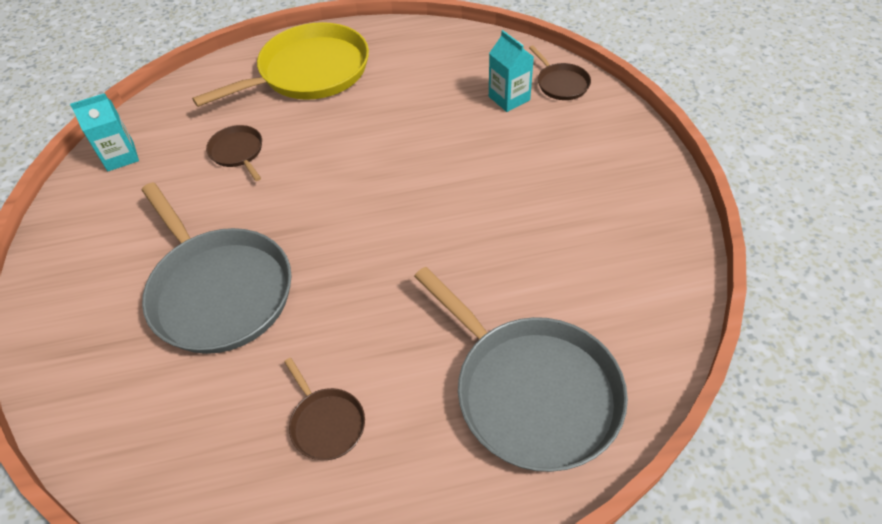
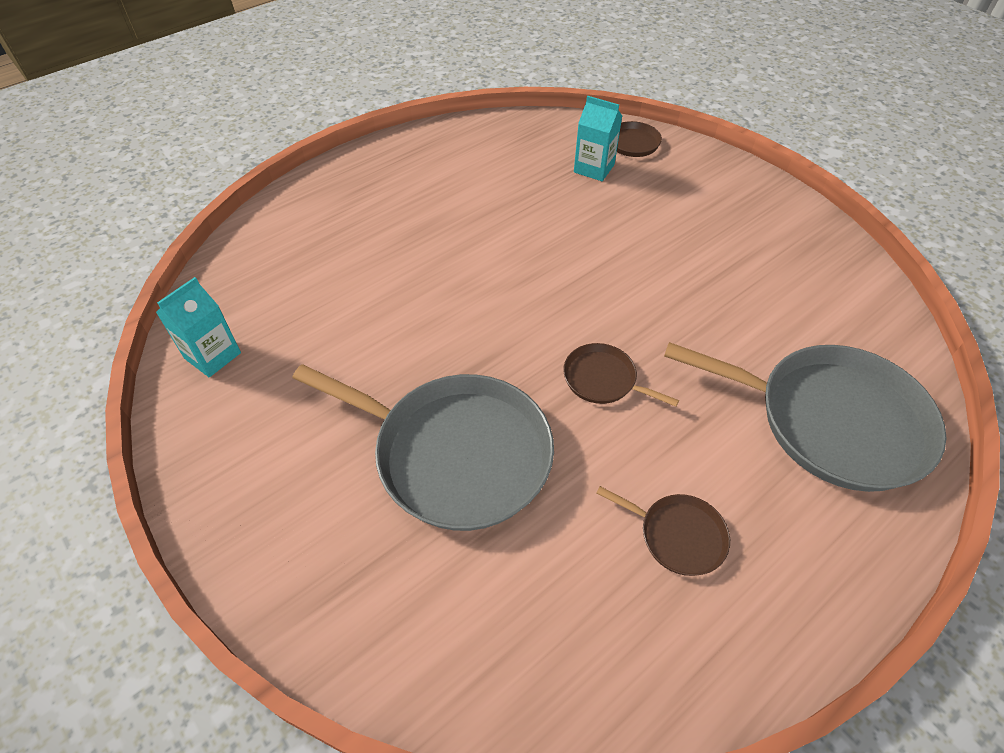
camera: 30 degrees left, 0 degrees up
yellow pan [192,22,369,107] -> none
brown pan [206,125,262,181] -> brown pan moved to [563,343,679,407]

